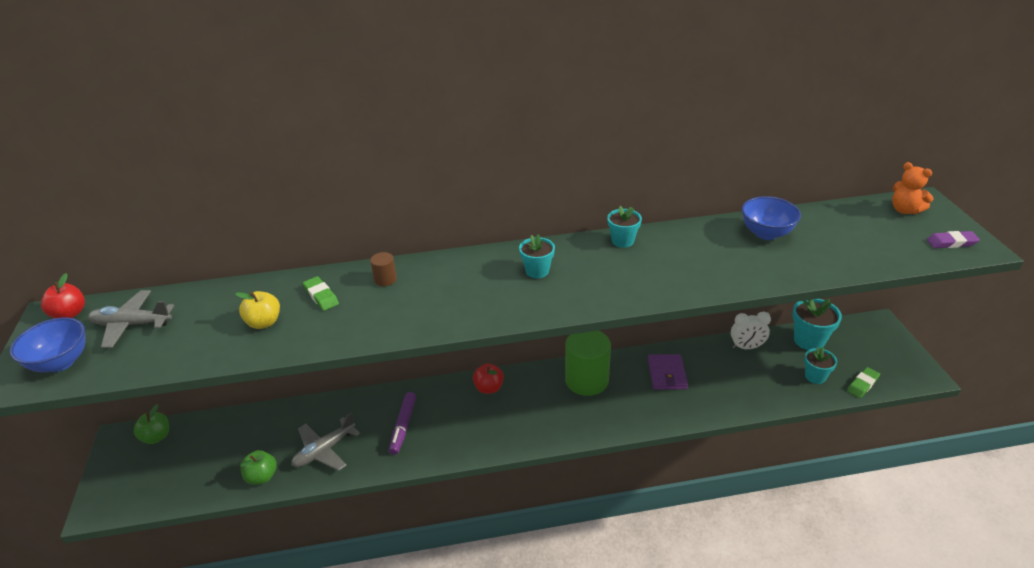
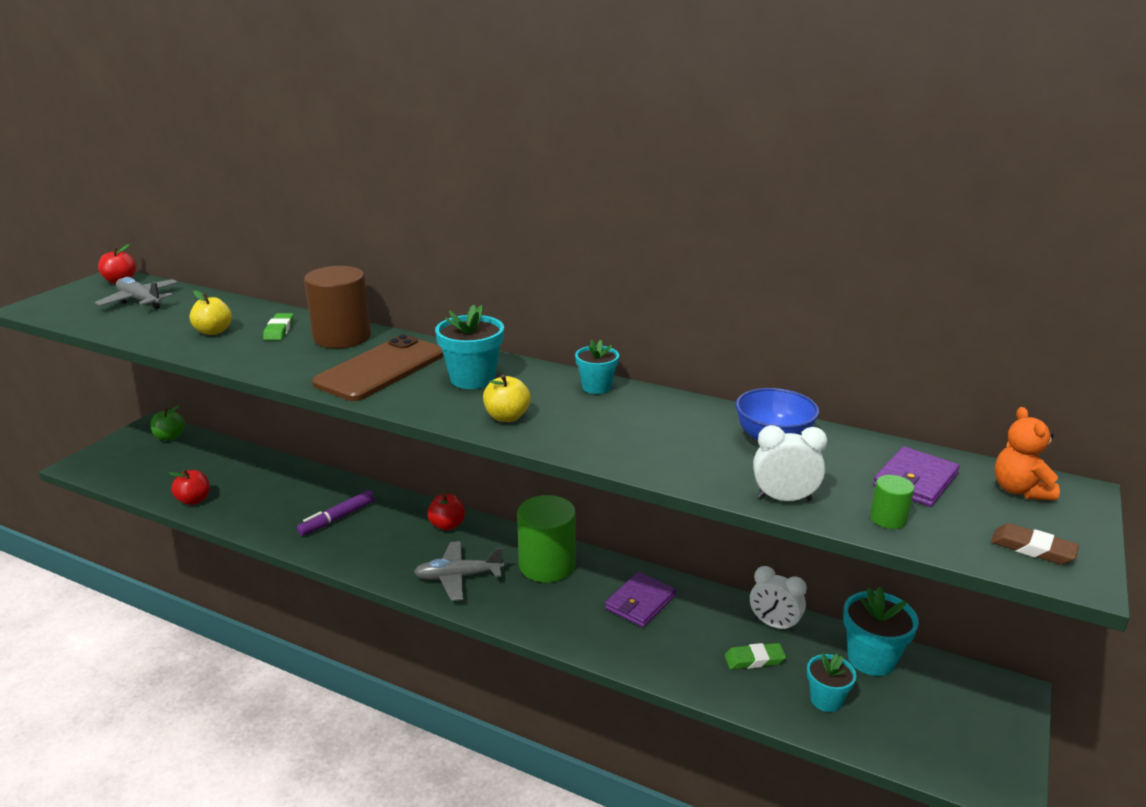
camera: 35 degrees right, 10 degrees down
blue bowl [10,318,86,372] -> none
green apple [240,450,277,485] -> red apple [169,469,210,505]
grey plane [291,413,360,471] -> grey plane moved to [414,541,504,601]
brown cylinder [370,252,397,286] -> brown cylinder [304,266,371,349], size x2.28
turquoise flower pot [519,234,555,278] -> turquoise flower pot [435,304,504,389], size x1.57
green eraser [847,367,880,398] -> green eraser moved to [724,643,786,669]
purple eraser [927,231,980,248] -> brown eraser [991,523,1079,565]
none -> brown phone [312,335,444,401]
none -> yellow apple [483,375,531,422]
none -> white clock [753,425,827,501]
none -> green cylinder [870,475,914,529]
none -> purple wallet [873,446,960,507]

